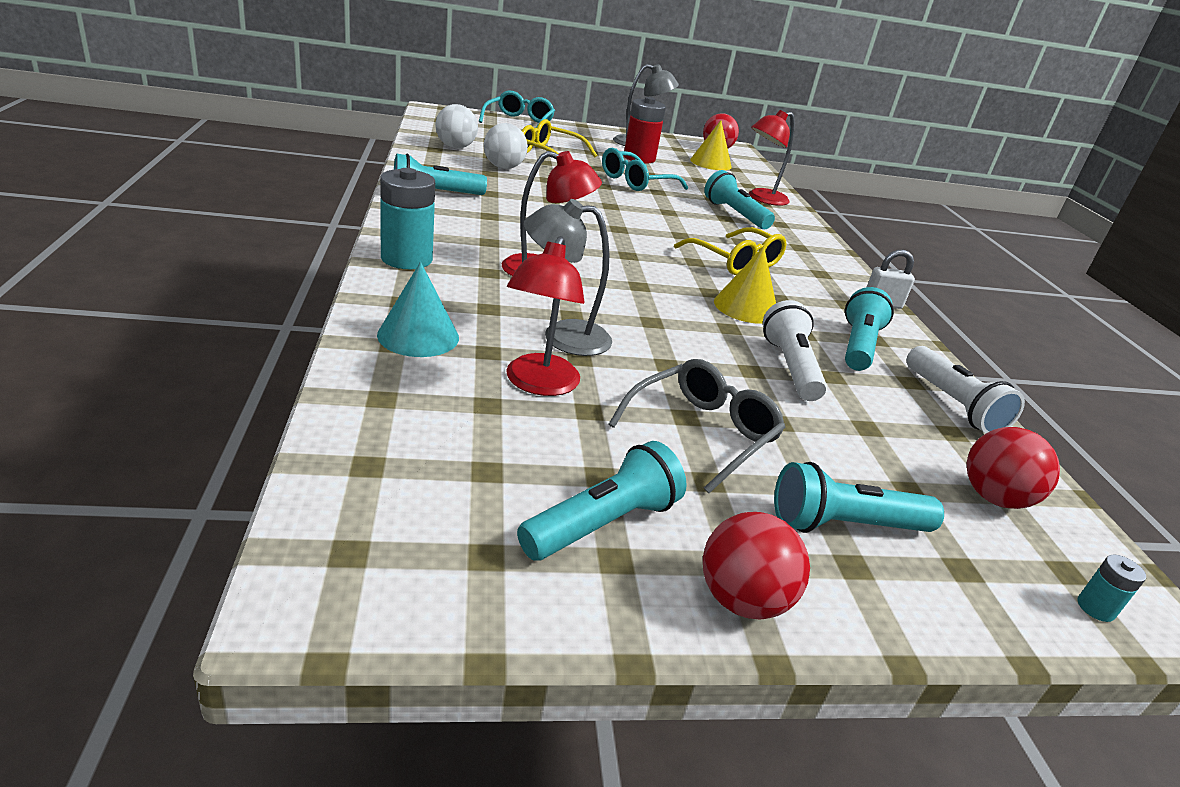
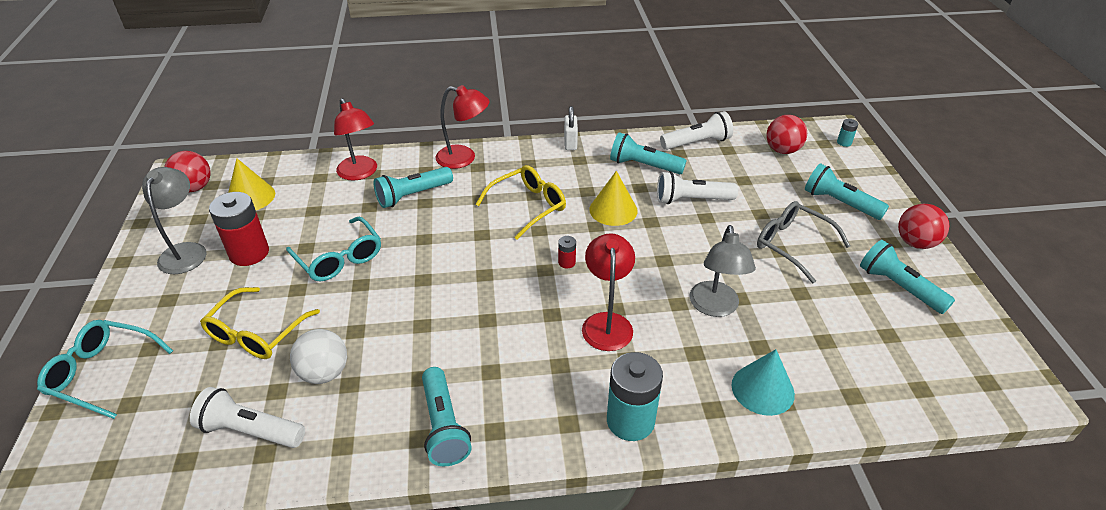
camera: 85 degrees left, 10 degrees up
white ball [435,104,478,148] -> white flashlight [190,387,305,448]
red lamp [506,236,585,396] -> red lamp moved to [435,85,490,169]
turquoise flashlight [774,462,944,533] -> turquoise flashlight turned 135 degrees clockwise [805,163,889,220]
none -> red battery [558,236,576,268]

